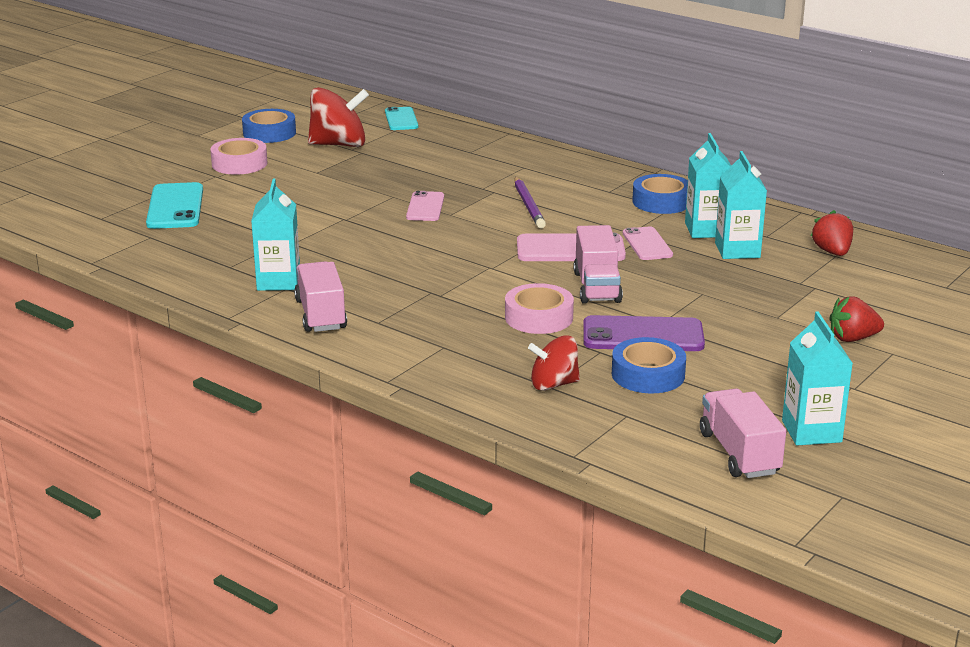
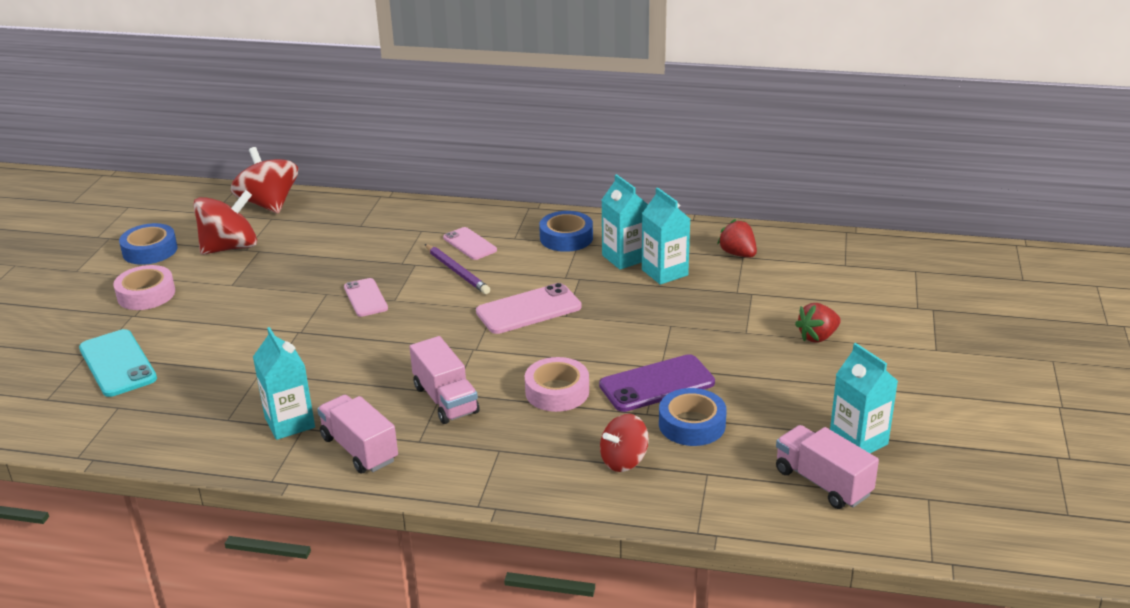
camera: 25 degrees left, 5 degrees up
turquoise phone [385,107,418,130] -> red spinning top [231,147,298,214]
pink truck [573,225,623,304] -> pink truck moved to [409,336,480,424]
pink phone [623,227,673,260] -> pink phone moved to [443,227,497,260]

